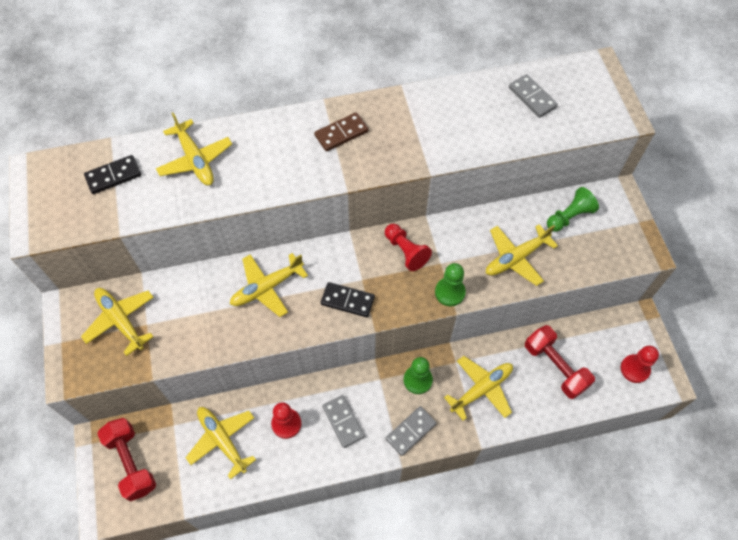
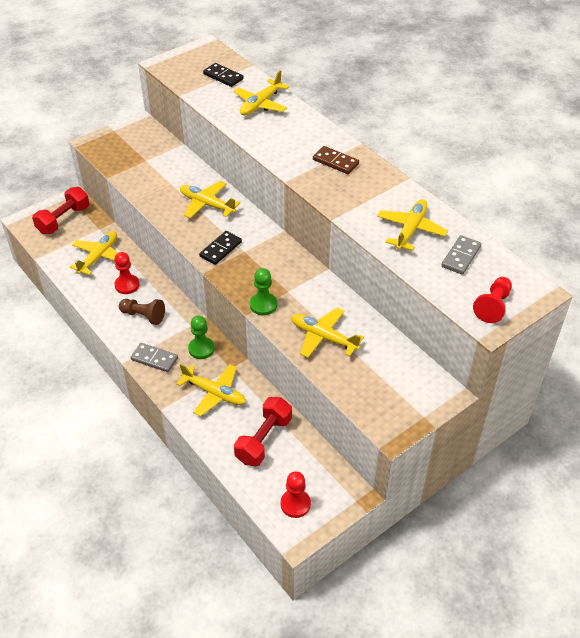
camera: 65 degrees right, 15 degrees down
yellow plane [81,288,154,356] -> yellow plane moved to [377,199,448,251]
black domino [321,282,375,317] -> black domino turned 45 degrees clockwise [199,231,242,265]
grey domino [322,395,365,448] -> brown pawn [119,299,165,325]
red pawn [385,224,432,271] -> red pawn moved to [473,277,512,323]
green pawn [547,187,599,232] -> none

